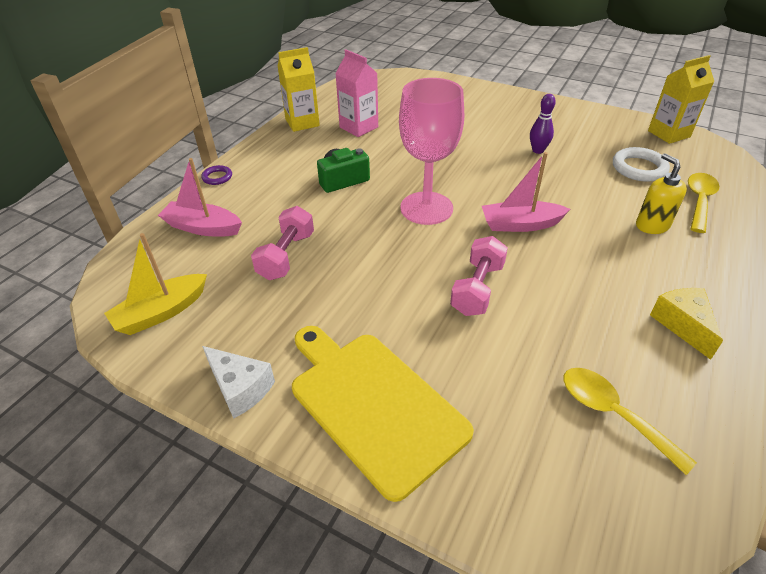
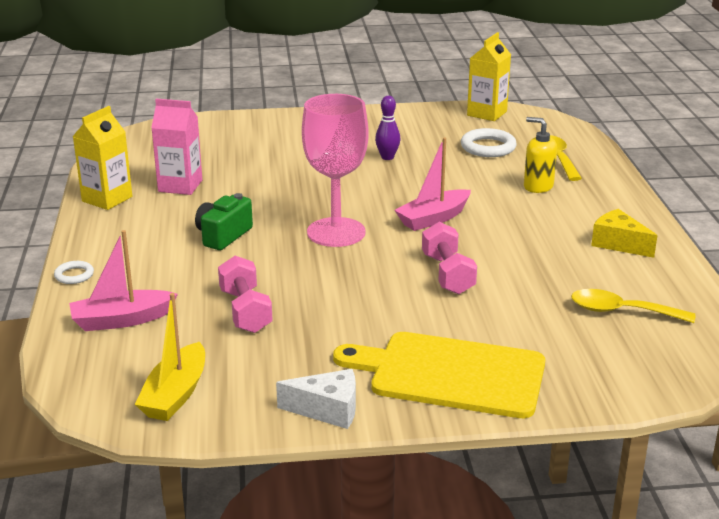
camera: 35 degrees left, 15 degrees down
purple ring [201,165,232,185] -> white ring [54,261,94,284]

